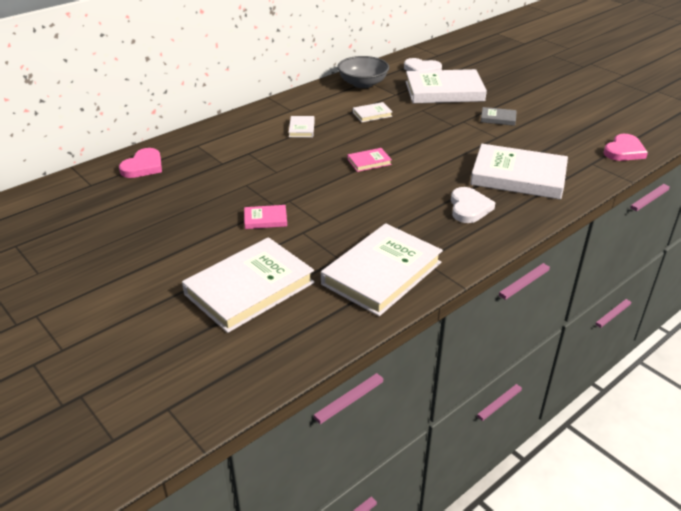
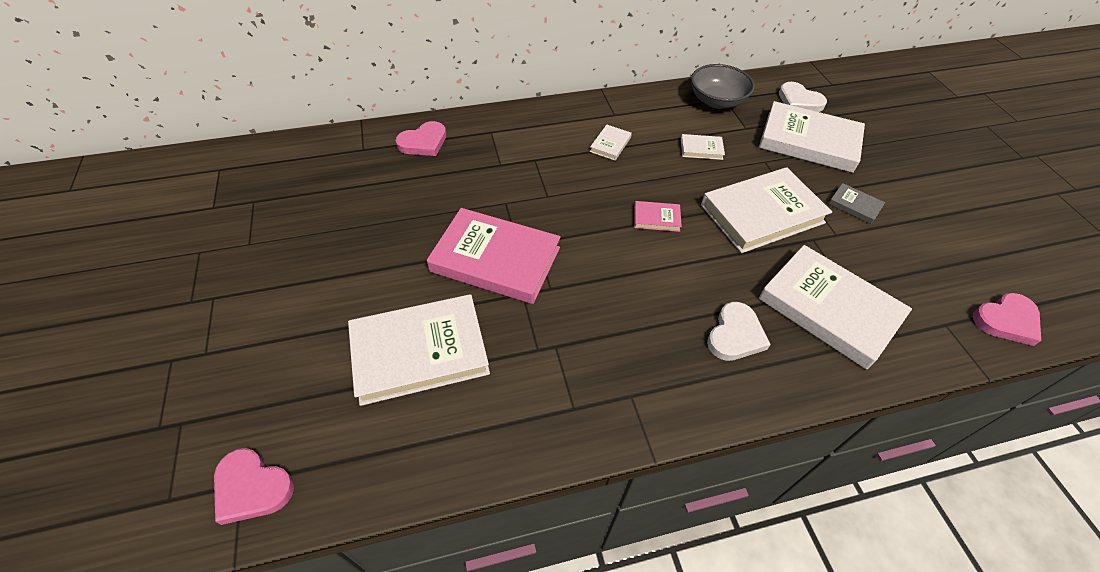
camera: 25 degrees right, 15 degrees up
pink book [244,205,287,229] -> pink book [427,208,561,304], size x2.28
white book [321,223,443,316] -> white book moved to [701,167,832,253]
none -> pink heart [214,448,294,525]

